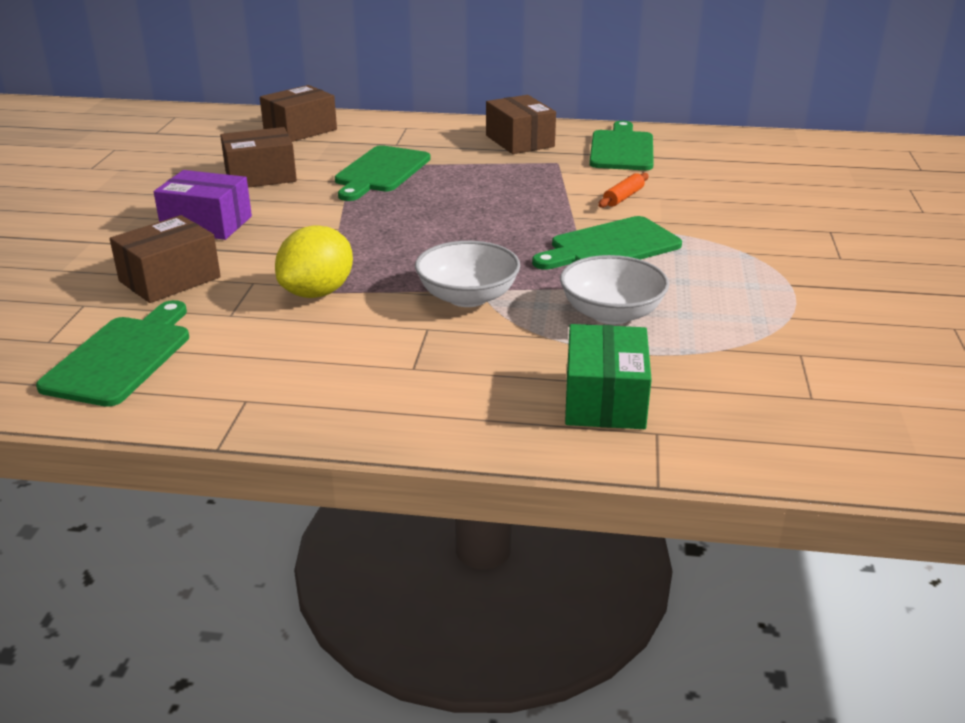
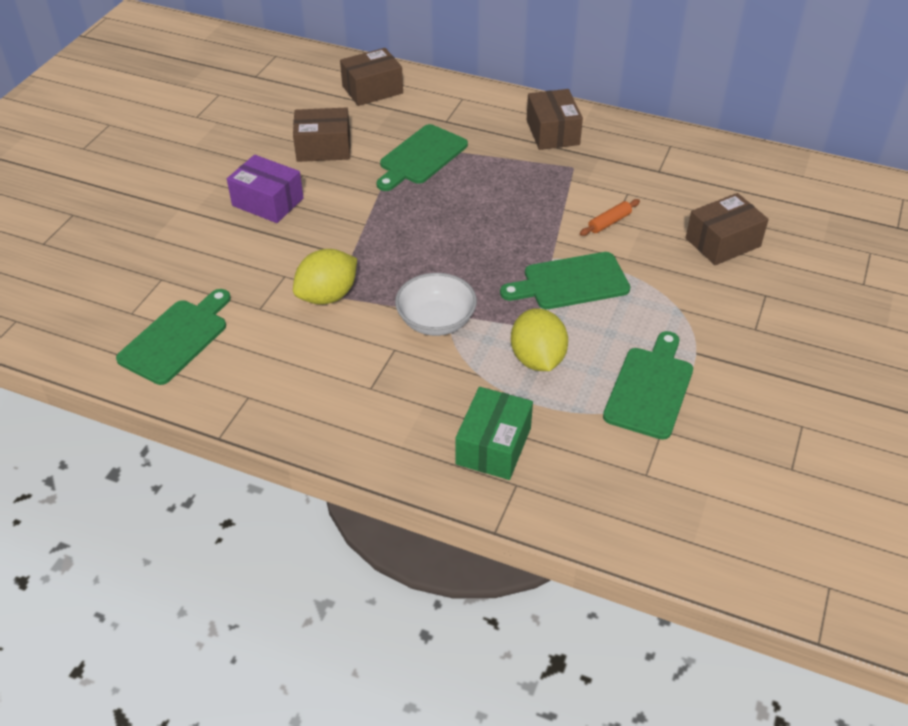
camera: 15 degrees right, 15 degrees up
brown box [110,215,221,303] -> brown box moved to [686,193,769,265]
white bowl [560,255,669,324] -> yellow lemon [511,308,568,371]
green cutting board [589,121,654,170] -> green cutting board moved to [603,331,693,440]

